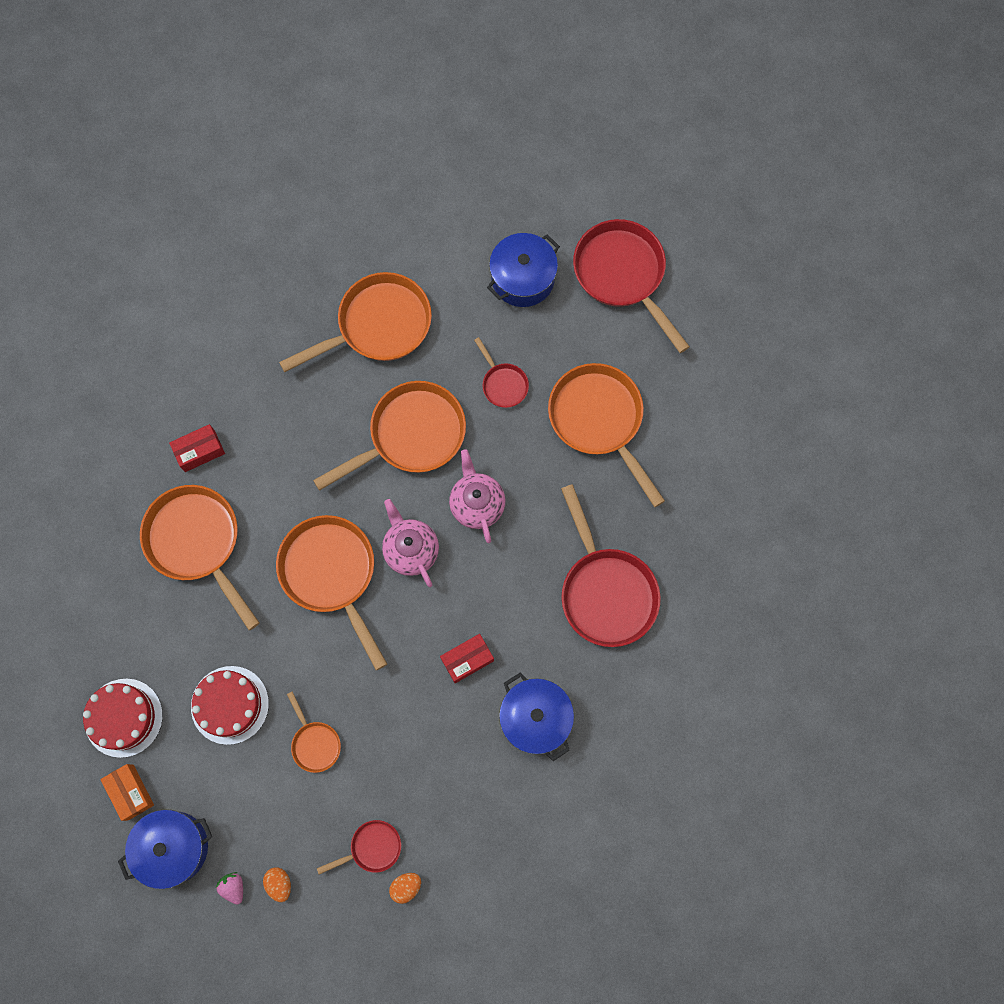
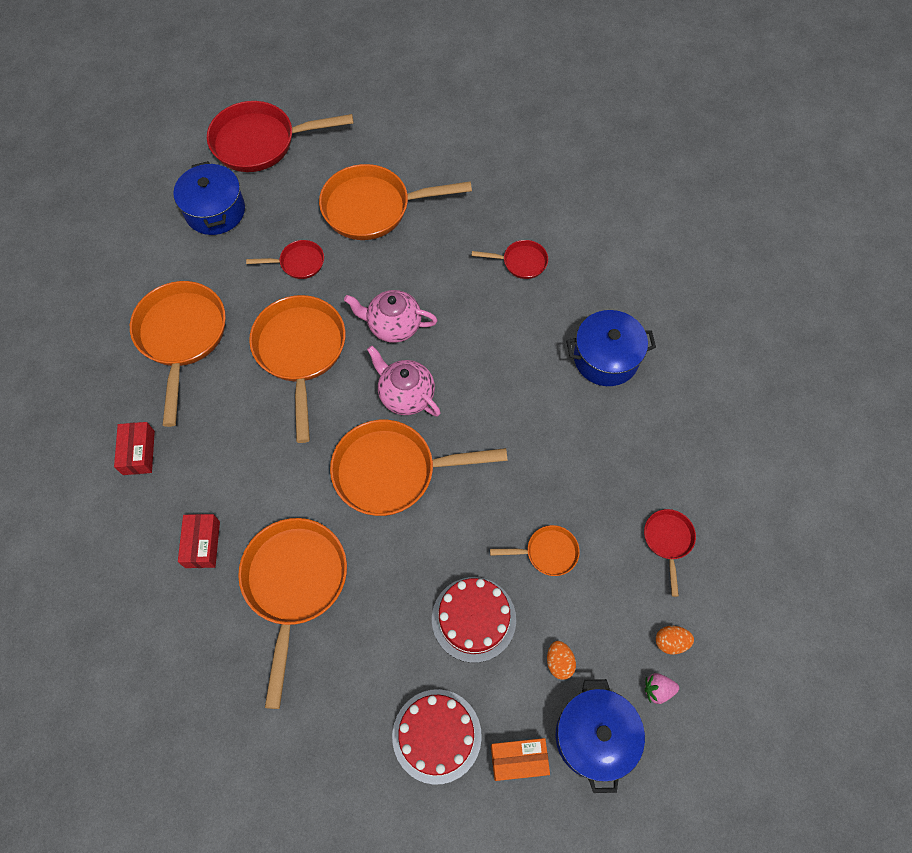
camera: 65 degrees left, 10 degrees down
orange pan [140,485,260,630] -> orange pan turned 105 degrees clockwise [238,518,347,709]
pink teapot [382,499,439,587] -> pink teapot turned 45 degrees clockwise [367,346,441,417]
orange egg [389,873,421,904] -> orange egg moved to [547,641,576,680]
red box [440,634,494,683] -> red box moved to [114,422,155,475]
red pan [561,484,661,647] -> red pan [472,240,548,279], size x0.49

